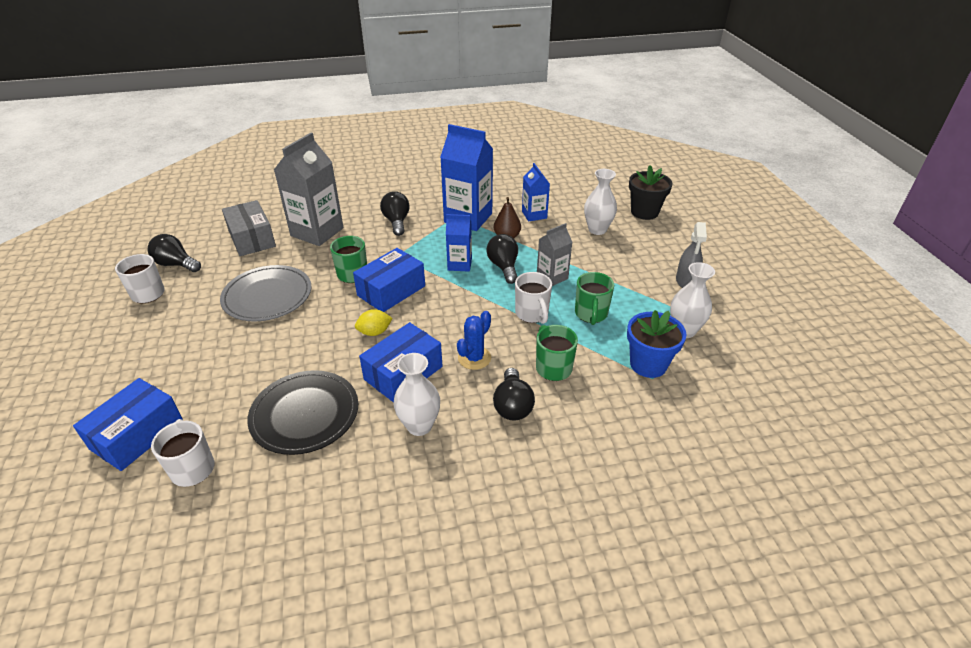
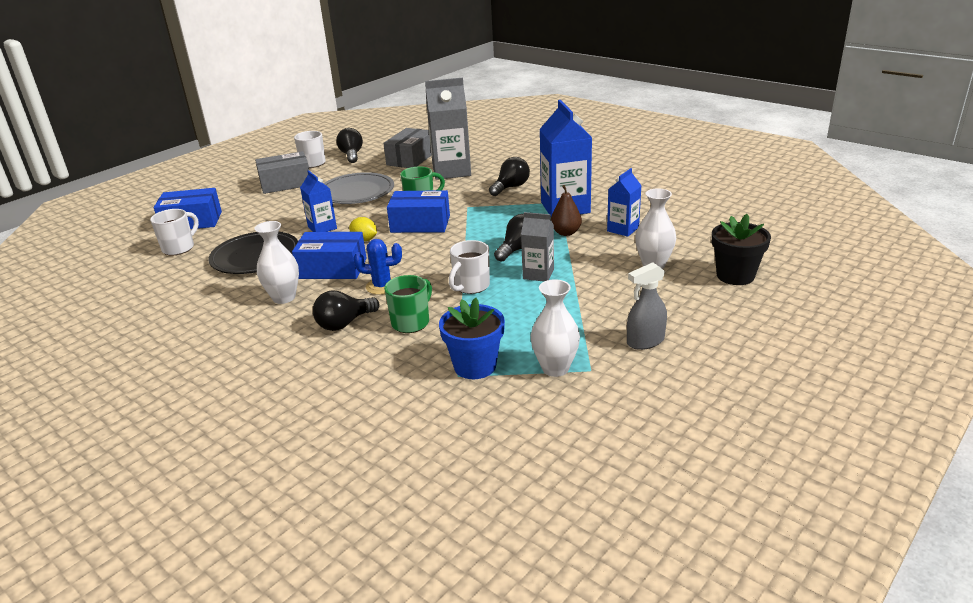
camera: 55 degrees right, 10 degrees down
blue carton [446,214,472,272] -> blue carton moved to [300,170,337,232]
green mug [575,272,614,325] -> none
none -> grey box [255,151,309,194]

